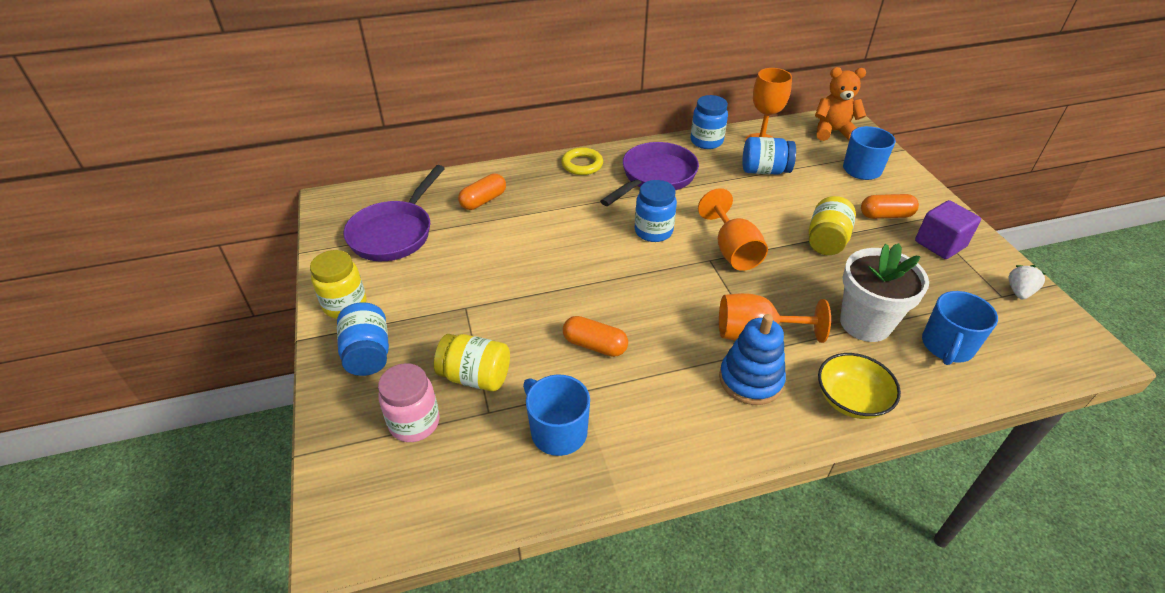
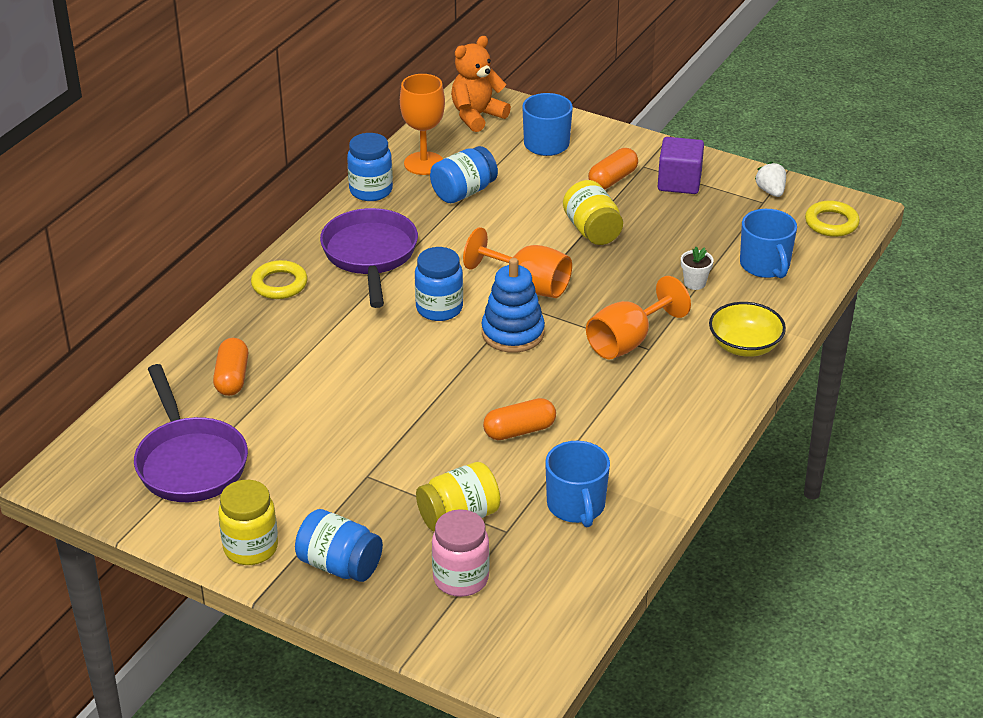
camera: 45 degrees left, 5 degrees down
blue mug [523,374,590,456] -> blue mug turned 105 degrees counterclockwise [545,441,610,527]
blue stacking toy [719,314,786,405] -> blue stacking toy moved to [481,258,545,353]
white flower pot [840,243,929,342] -> white flower pot [681,247,714,290], size x0.42
none -> yellow ring [805,201,860,237]

